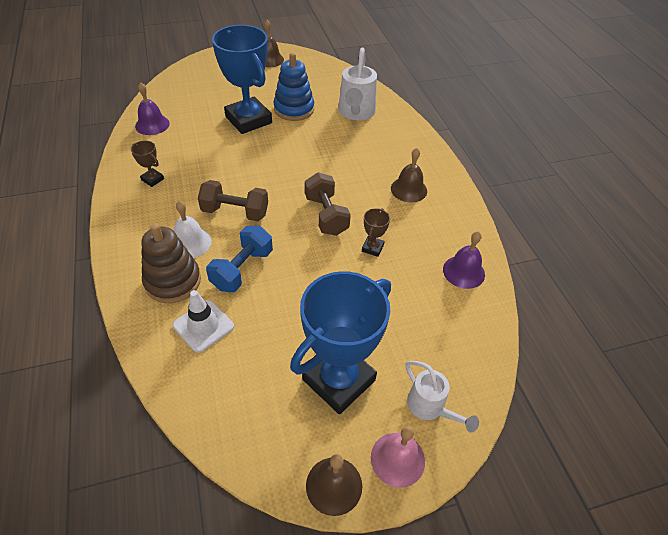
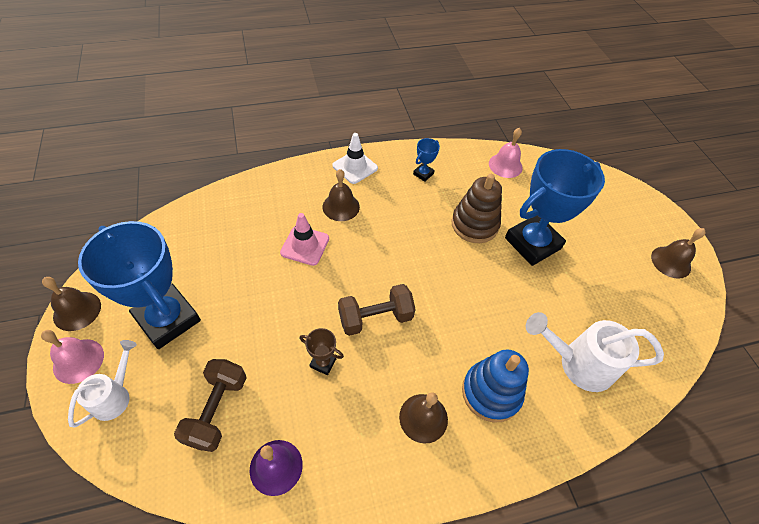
camera: 90 degrees right, 5 degrees up
brown trophy [131,141,164,187] -> blue trophy [413,138,440,182]
purple bell [135,82,170,135] -> pink bell [489,128,523,178]
brown stacking toy [141,223,201,303] -> brown stacking toy moved to [451,174,502,243]
white traffic cone [173,290,234,353] -> white traffic cone moved to [332,133,378,184]
white bell [174,201,211,258] -> brown bell [323,169,360,221]
brown dumbbell [198,180,268,221] -> brown dumbbell moved to [174,359,247,452]
blue dumbbell [206,226,273,292] -> pink traffic cone [280,213,329,266]
blue stacking toy [273,53,314,121] -> blue stacking toy moved to [462,349,529,422]
white watering can [405,361,479,433] -> white watering can turned 150 degrees clockwise [68,340,137,427]

